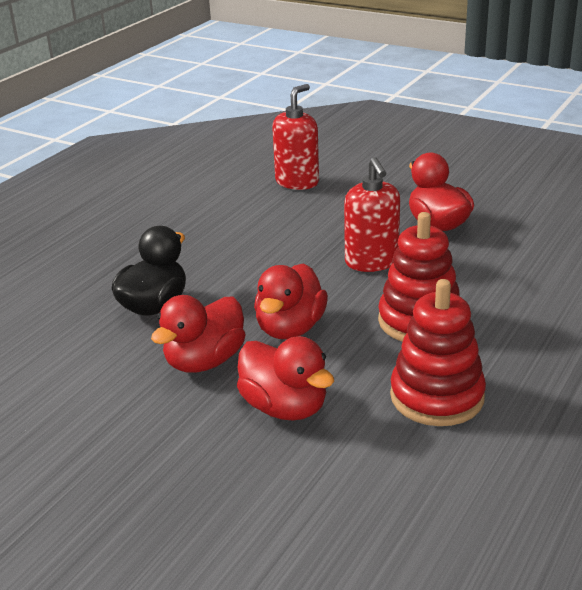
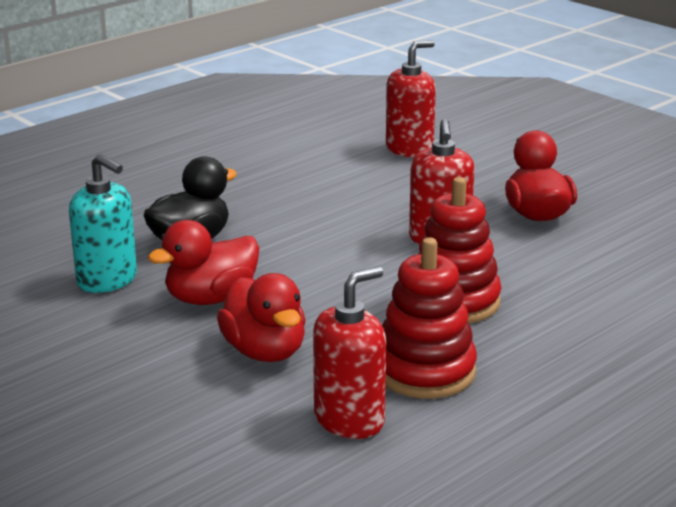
camera: 15 degrees right, 5 degrees down
red duck [254,263,328,339] -> none
none -> turquoise soap dispenser [69,154,137,293]
none -> red soap dispenser [313,267,386,439]

